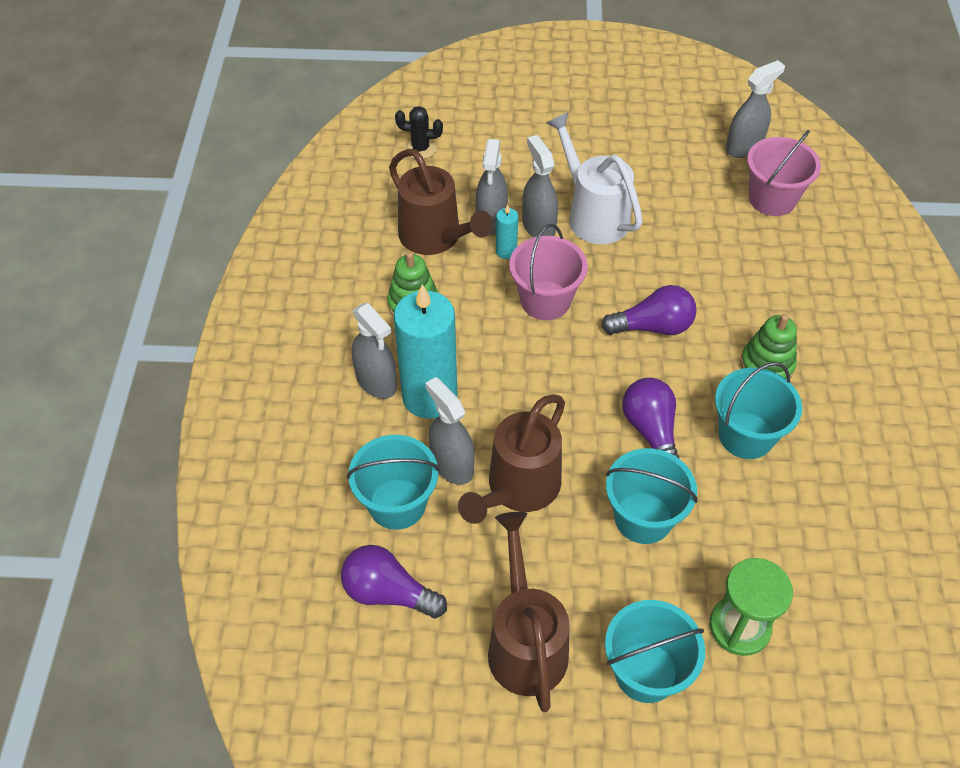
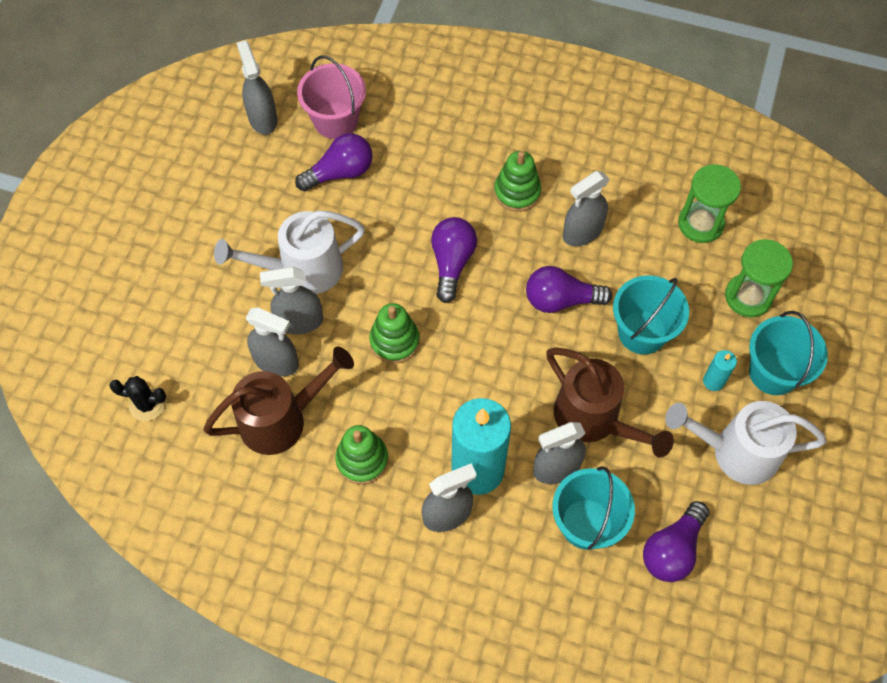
camera: 75 degrees left, 10 degrees up
black cactus [395,106,443,159] -> black cactus turned 75 degrees clockwise [109,376,166,421]
brown watering can [488,512,570,712] -> white watering can [665,401,826,485]
turquoise candle [496,204,518,259] -> turquoise candle moved to [703,350,737,391]
pink bucket [509,224,588,320] -> green stacking toy [369,303,420,364]
turquoise bucket [715,362,802,459] -> grey spray bottle [563,171,610,246]
none -> purple light bulb [295,133,373,191]
none -> green hourglass [678,164,741,243]

